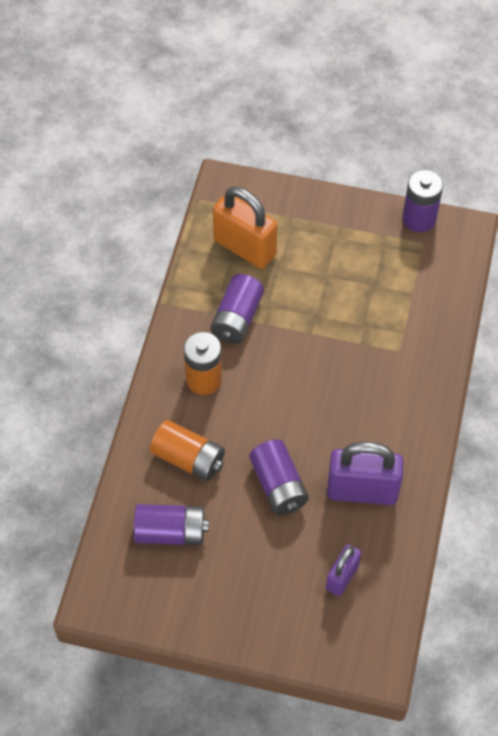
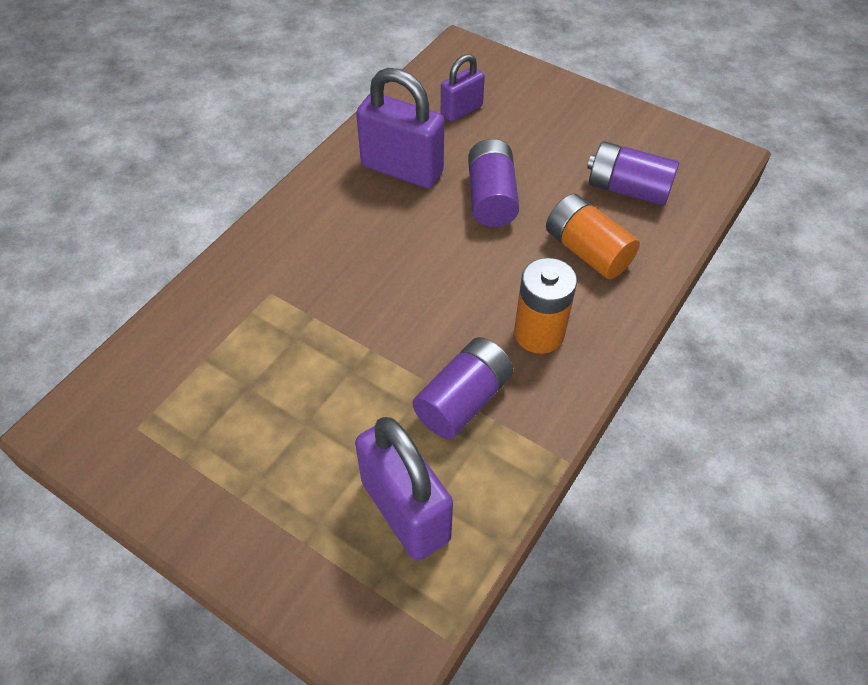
camera: 160 degrees left, 5 degrees down
orange padlock [213,187,277,269] -> purple padlock [355,417,453,561]
purple battery [403,170,443,232] -> none

